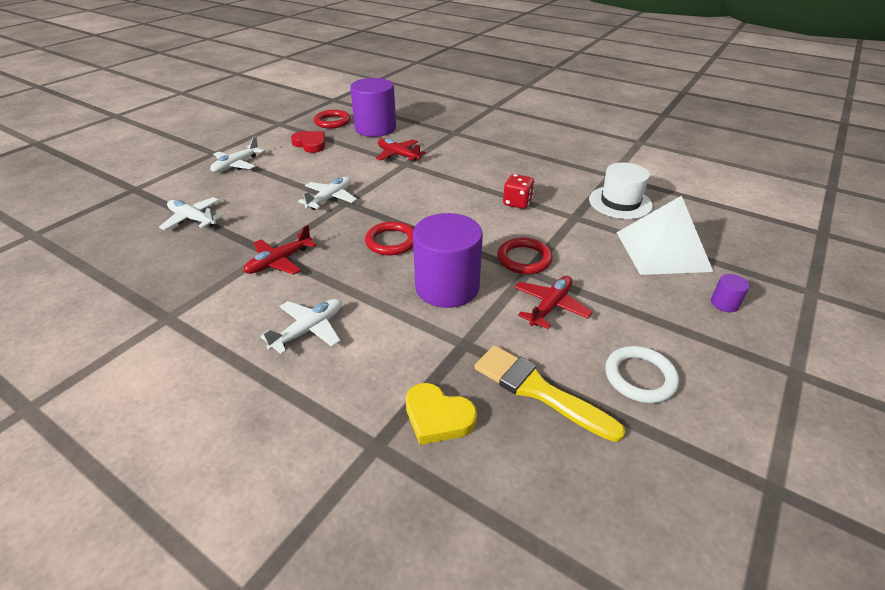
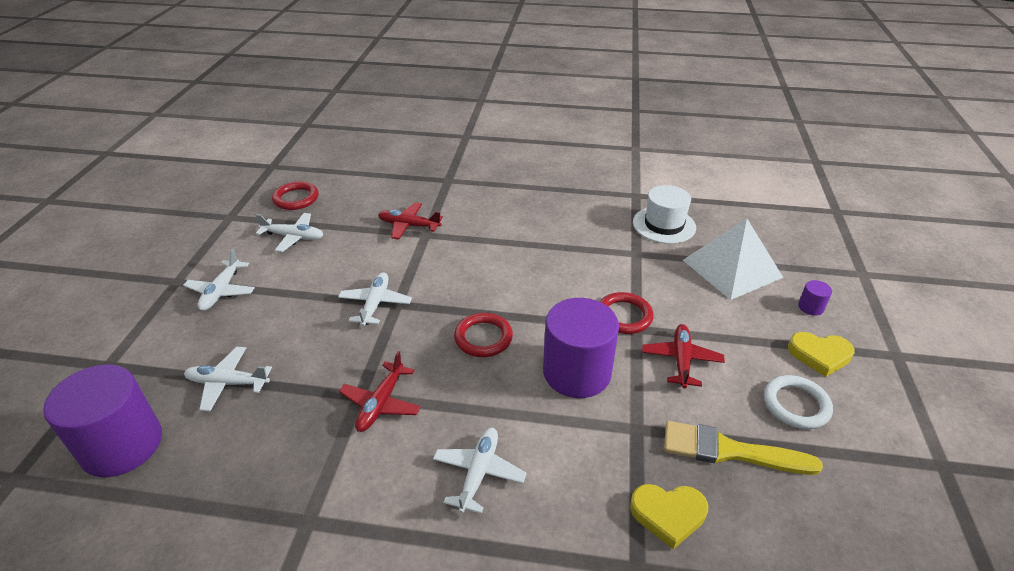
camera: 25 degrees left, 0 degrees up
red heart [291,131,326,153] -> white plane [256,213,323,252]
purple cylinder [350,78,396,137] -> purple cylinder moved to [43,364,162,477]
red dice [503,174,535,209] -> none
none -> yellow heart [788,332,855,377]

